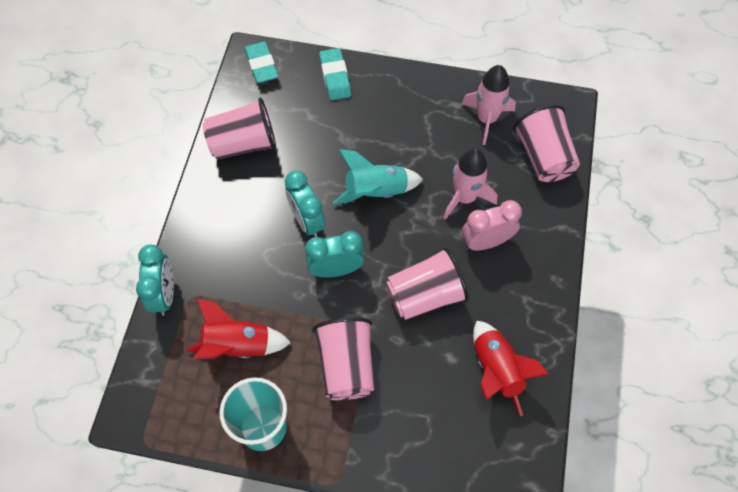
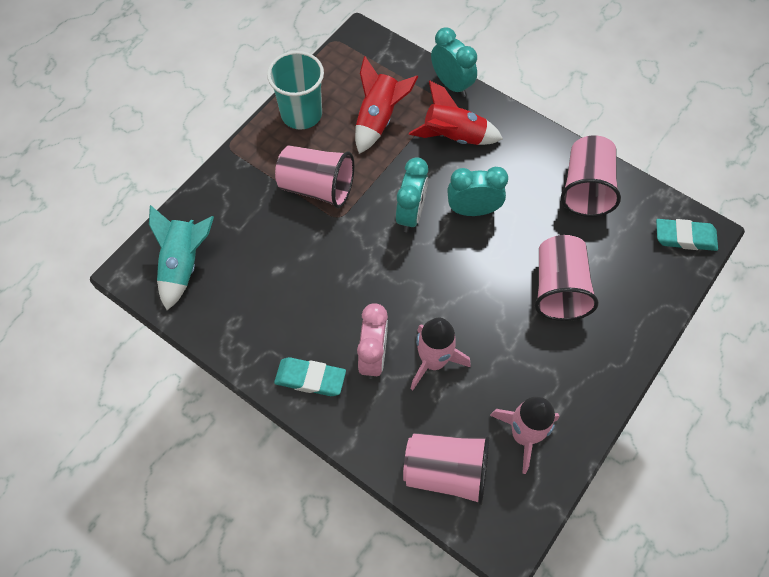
camera: 115 degrees right, 0 degrees up
turquoise clock [136,245,174,316] -> turquoise clock turned 150 degrees counterclockwise [431,27,477,97]
turquoise eraser [319,48,351,100] -> turquoise eraser moved to [274,357,346,396]
turquoise rocket [333,149,423,204] -> turquoise rocket moved to [149,205,214,310]
pink cup [386,247,469,320] -> pink cup moved to [535,235,599,321]
red rocket [473,321,549,417] -> red rocket moved to [409,80,503,145]

